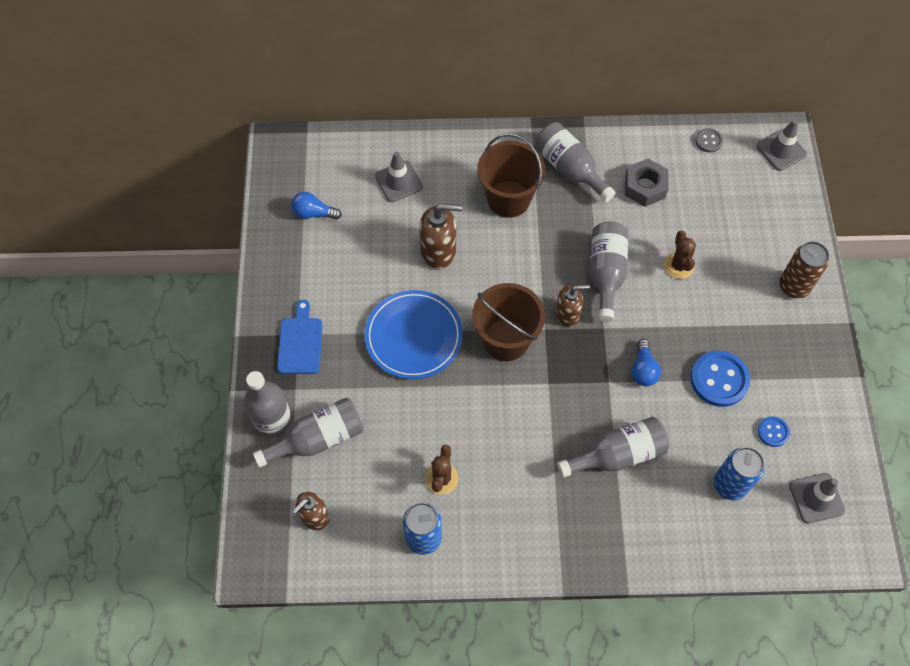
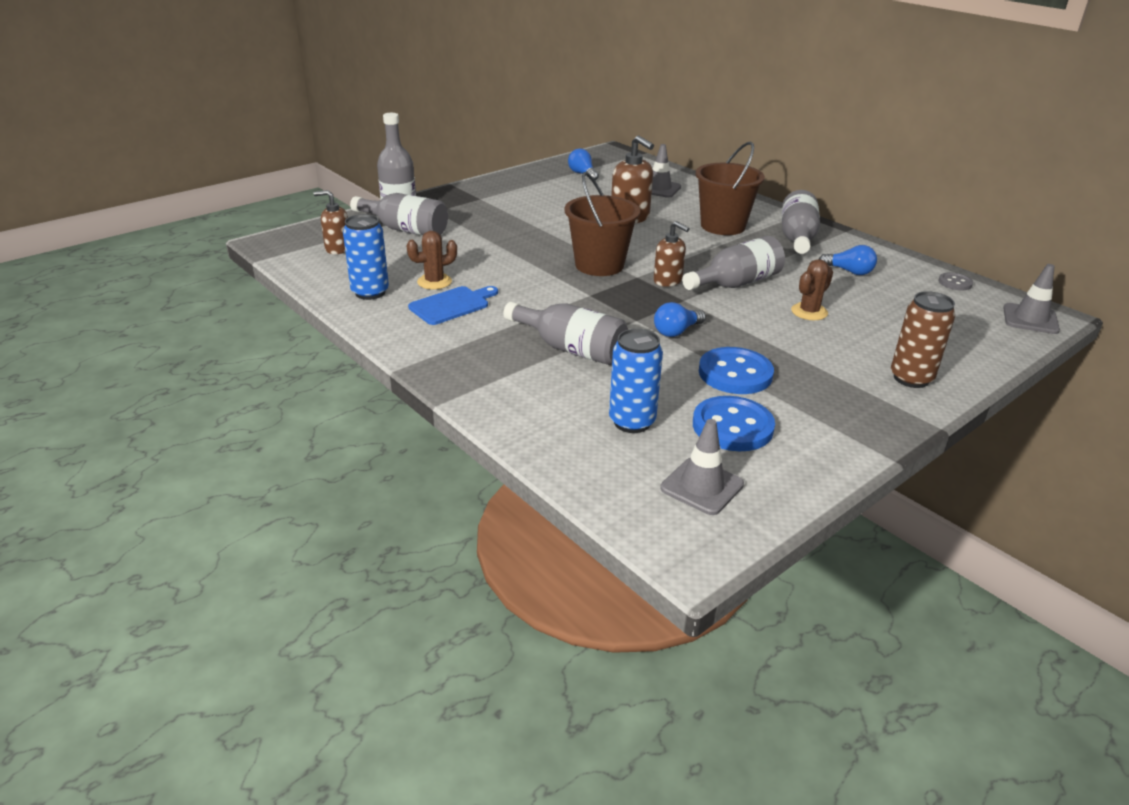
camera: 50 degrees right, 30 degrees down
blue cutting board [277,300,323,374] -> blue cutting board moved to [408,286,498,325]
blue plate [364,290,463,379] -> none
grey nut [625,159,669,207] -> blue light bulb [819,245,877,275]
blue button [758,416,790,447] -> blue button [693,396,775,451], size x1.90

